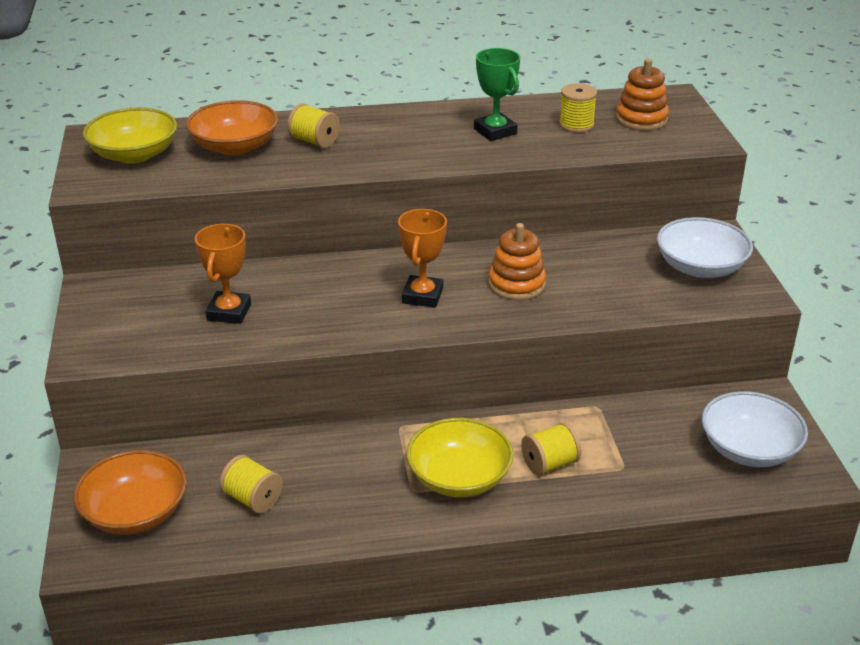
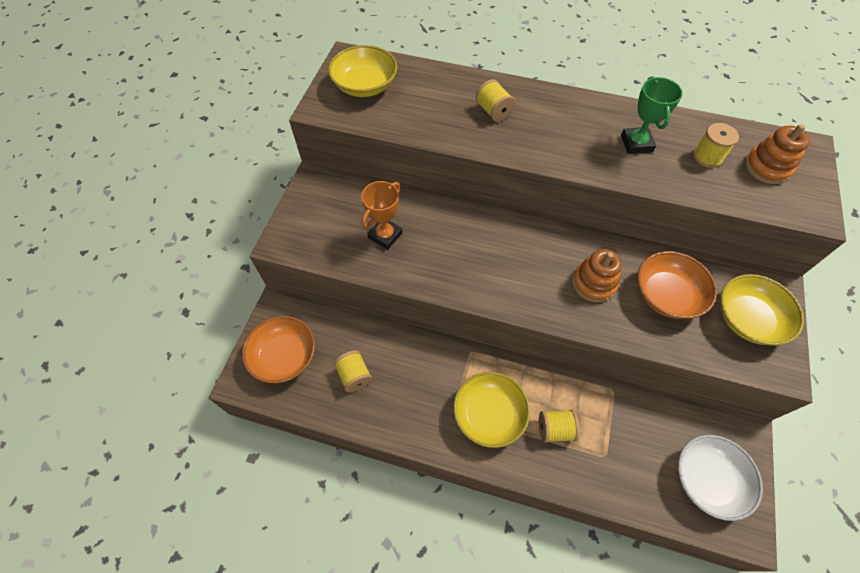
camera: 25 degrees right, 25 degrees up
orange bowl [186,100,278,156] -> orange bowl moved to [637,251,717,319]
orange trophy [398,209,447,308] -> none
white bowl [657,217,753,278] -> yellow bowl [720,274,804,346]

